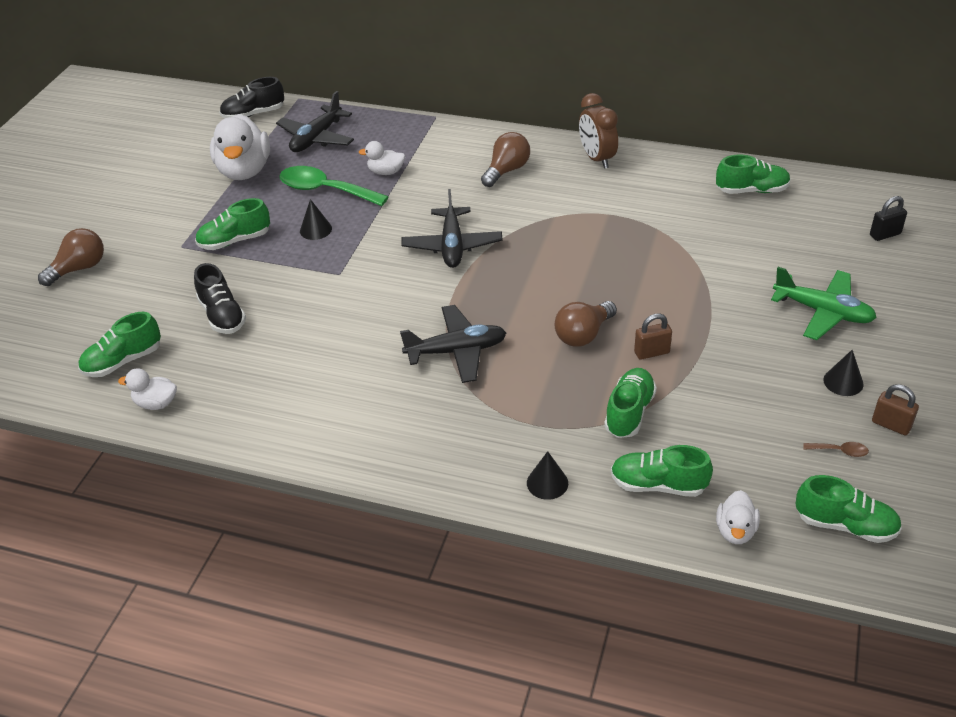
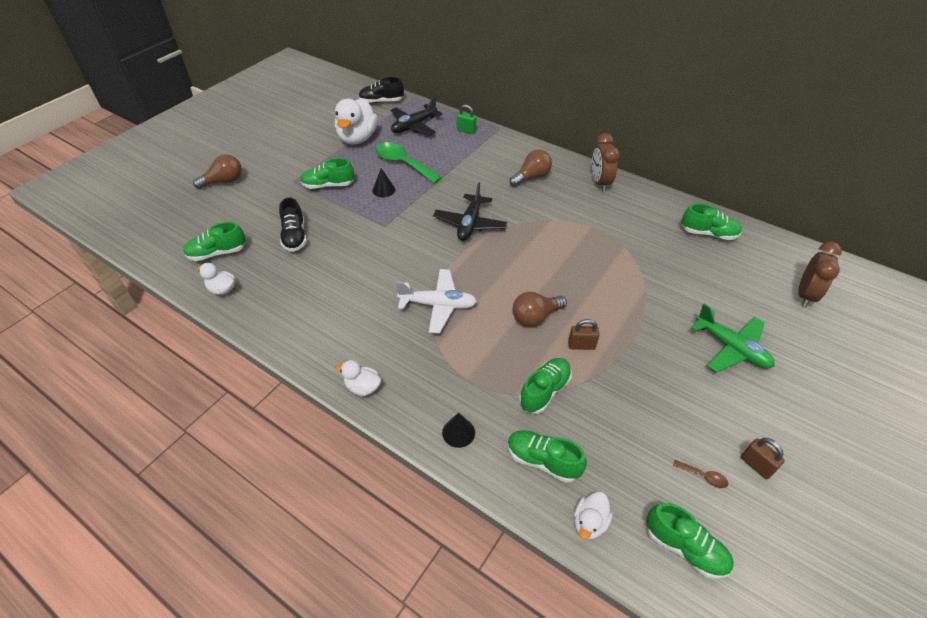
camera: 15 degrees right, 5 degrees up
white duck [359,141,405,175] -> white duck moved to [336,360,381,396]
black plane [400,305,506,383] -> white plane [396,269,477,333]
black cone [823,350,864,396] -> none
black padlock [870,196,907,241] -> brown clock [798,242,842,307]
none -> green padlock [457,104,476,134]

